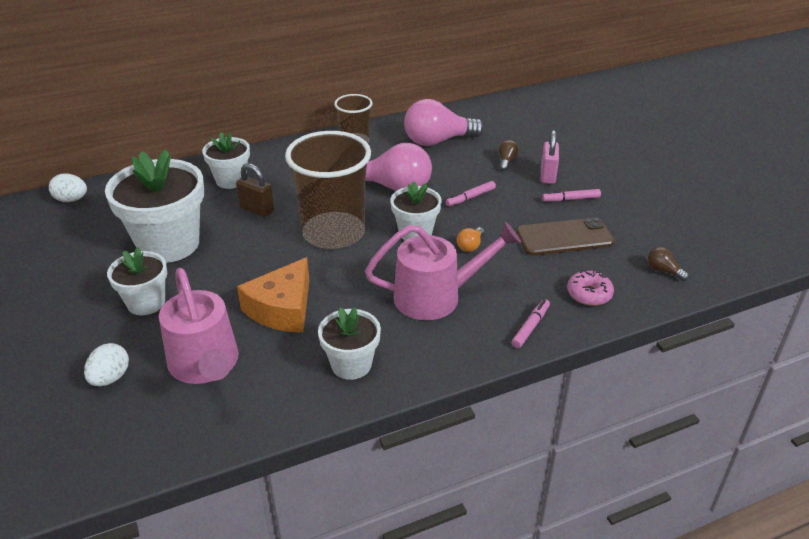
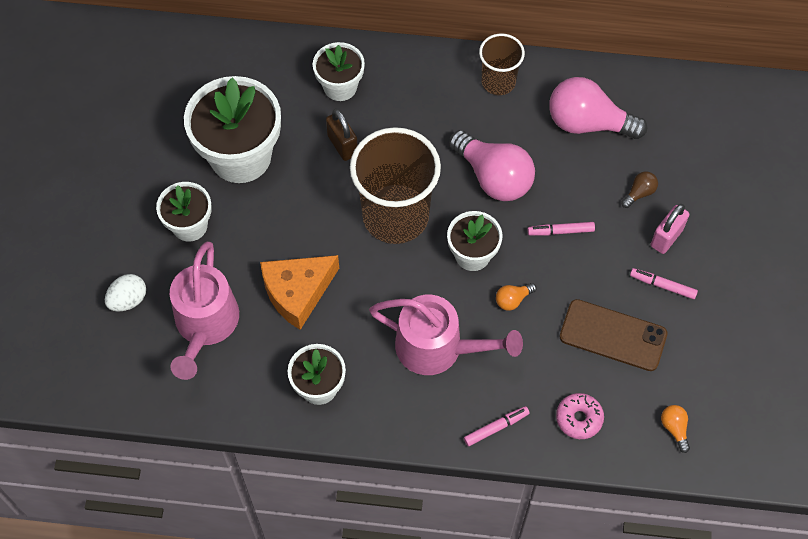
camera: 30 degrees right, 25 degrees up
white egg [49,173,87,202] -> none
brown light bulb [648,247,689,281] -> orange light bulb [661,405,690,453]

